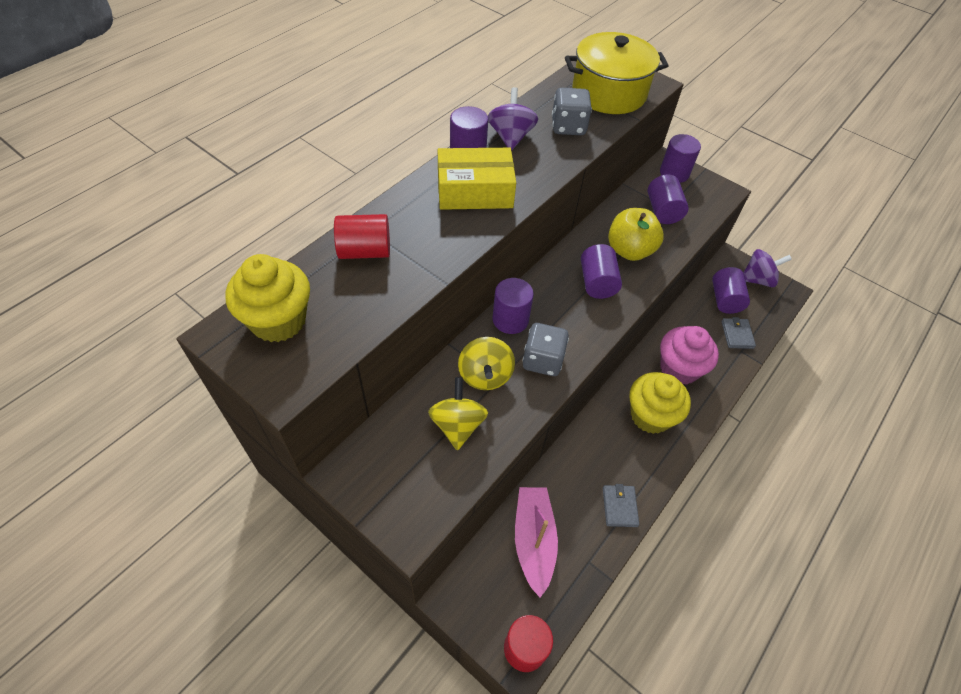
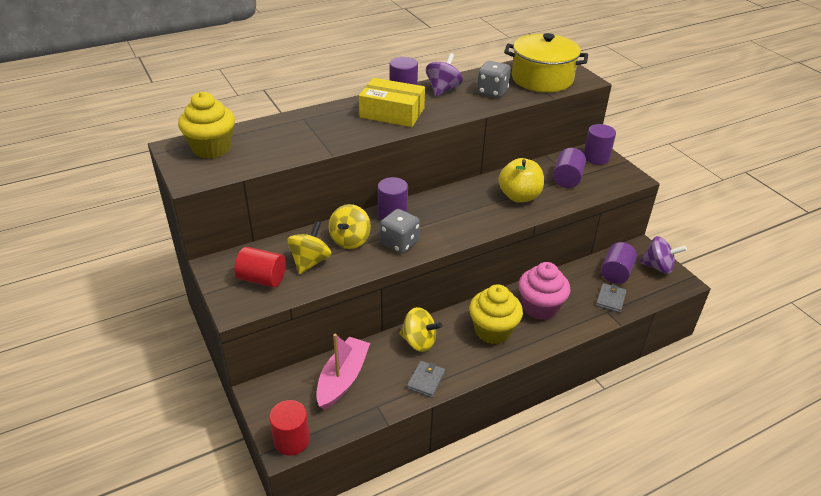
camera: 25 degrees right, 15 degrees down
red cylinder [334,214,390,259] -> red cylinder moved to [234,247,286,288]
purple cylinder [581,244,622,299] -> none
none -> yellow spinning top [399,307,442,352]

